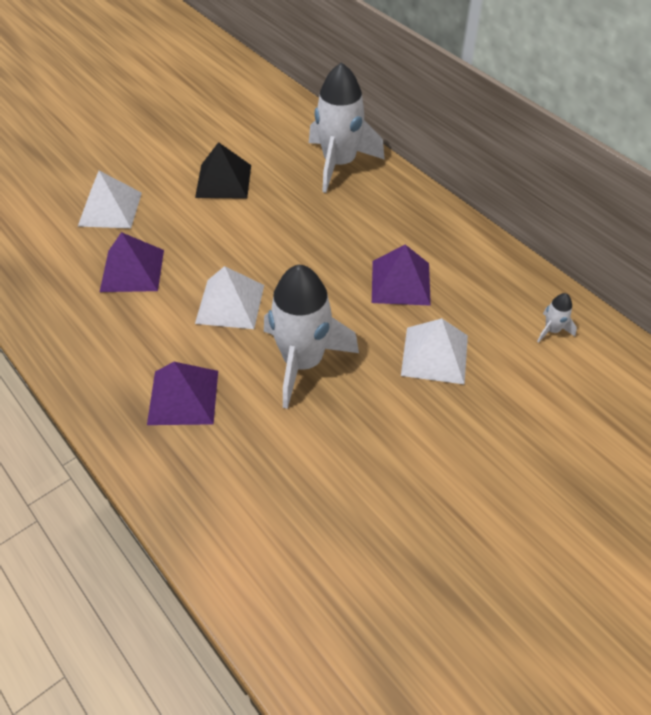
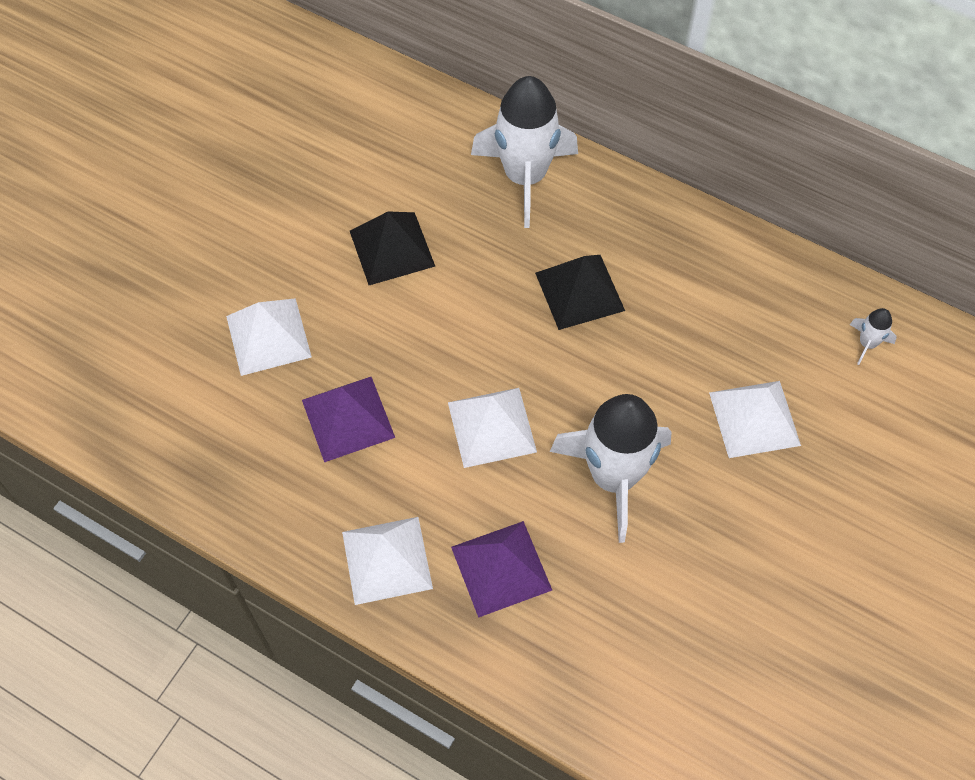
camera: 20 degrees left, 10 degrees up
purple pyramid [372,244,431,306] -> none
none -> white pyramid [342,517,433,605]
none -> black pyramid [535,255,625,330]

